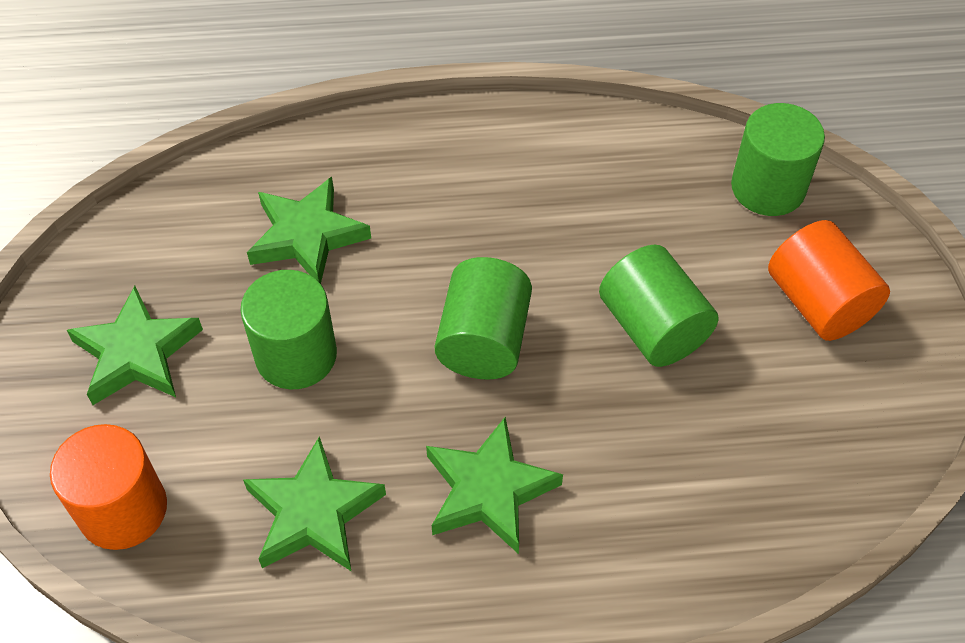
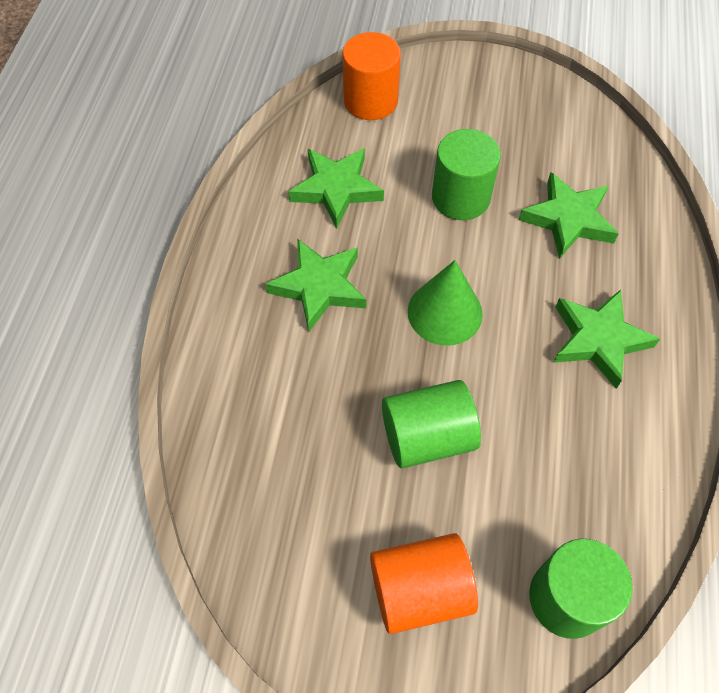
camera: 105 degrees right, 5 degrees up
green star [67,286,203,405] -> green star moved to [553,290,660,389]
green cylinder [434,257,532,380] -> green cone [408,260,483,346]

